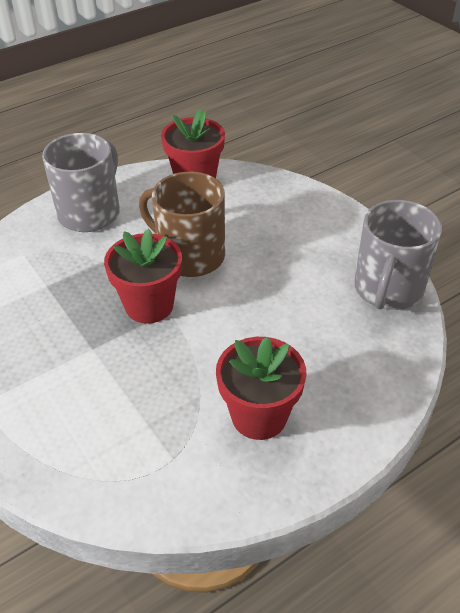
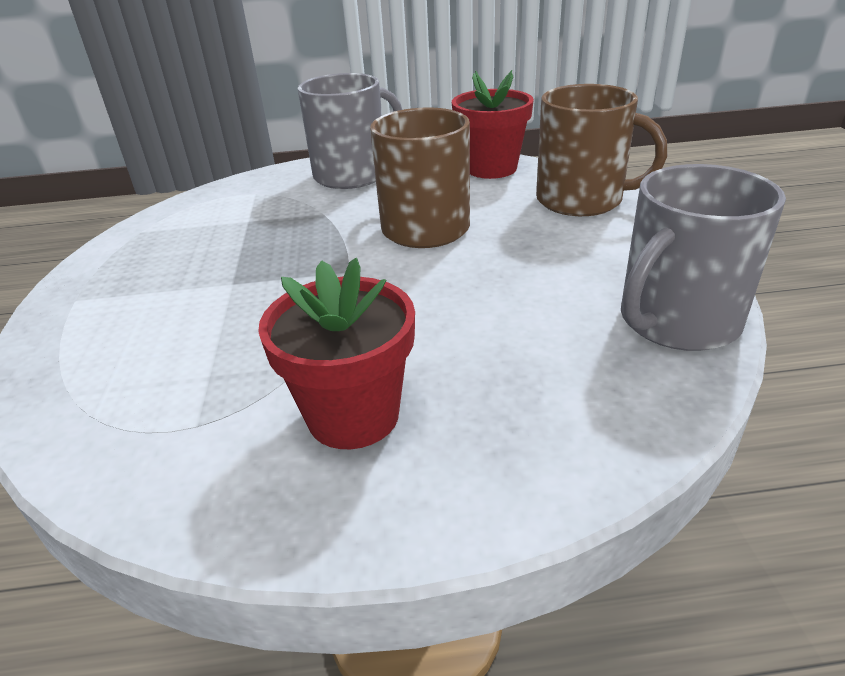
camera: 30 degrees right, 10 degrees down
red flower pot [104,229,182,324] -> none
none -> brown mug [536,84,667,216]

